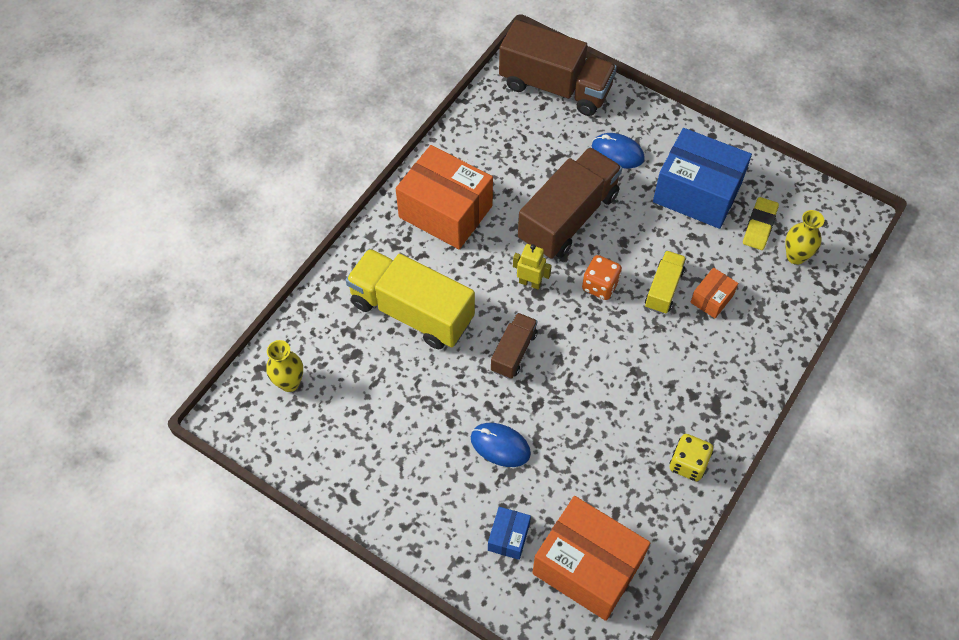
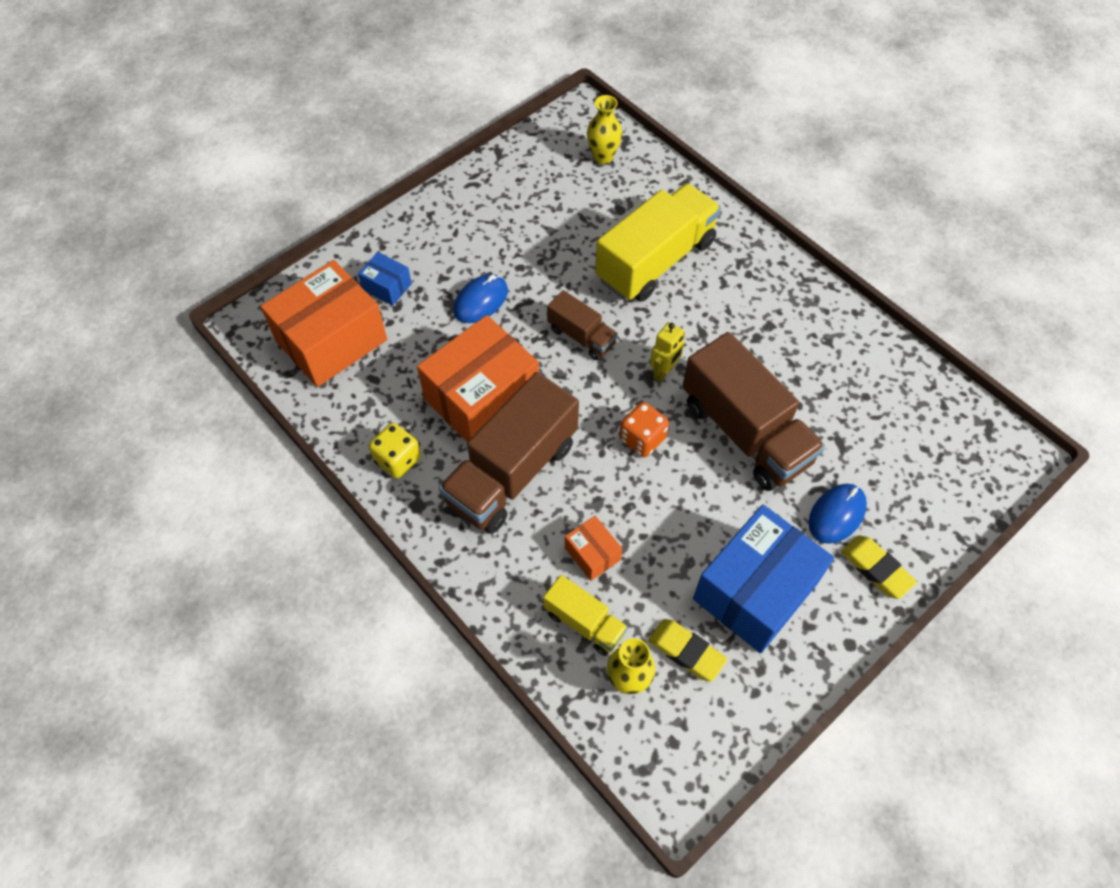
camera: 105 degrees right, 0 degrees up
orange box [396,145,493,249] -> orange box moved to [417,315,539,442]
brown truck [499,20,617,116] -> brown truck moved to [439,372,579,534]
yellow truck [645,251,686,314] -> yellow truck moved to [543,575,628,656]
none -> yellow eraser [841,536,917,599]

